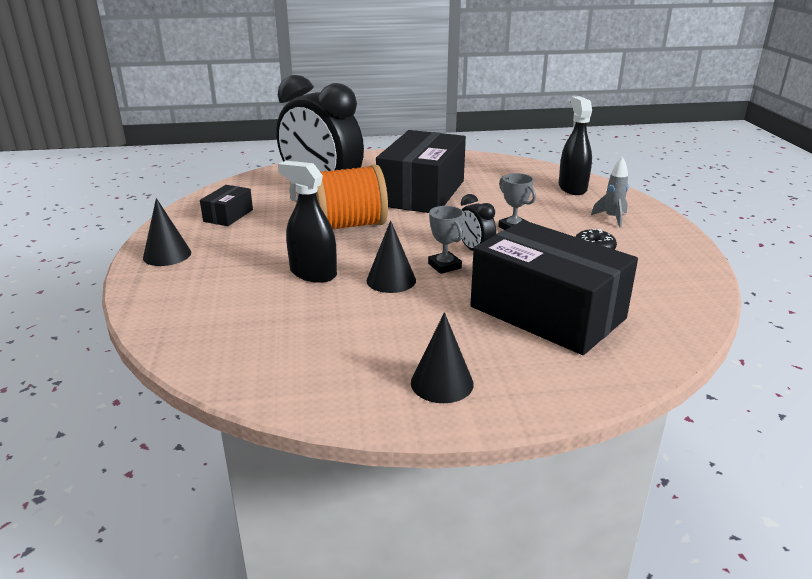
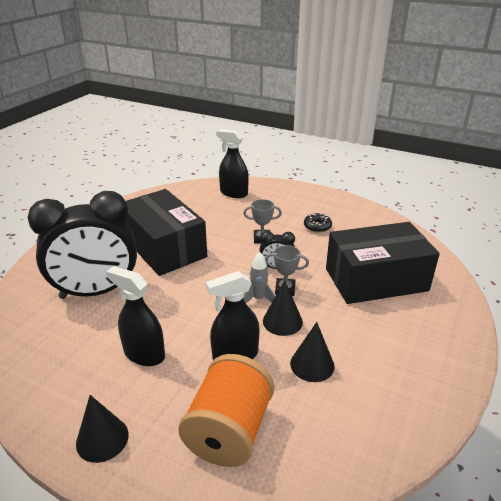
camera: 55 degrees left, 5 degrees up
black box [200,185,253,226] -> none
orange spool [316,164,388,229] -> orange spool moved to [178,354,274,467]
black cone [411,312,474,403] -> black cone moved to [290,322,335,382]
grey rocket [591,157,629,227] -> grey rocket moved to [243,251,275,303]
none -> black spray bottle [106,266,165,366]

